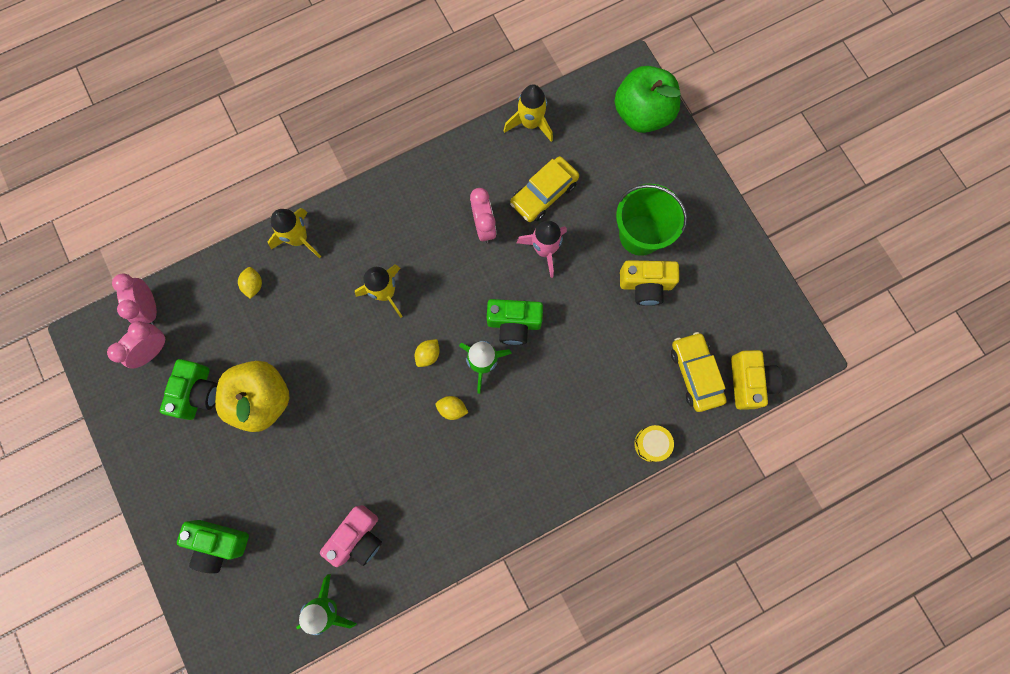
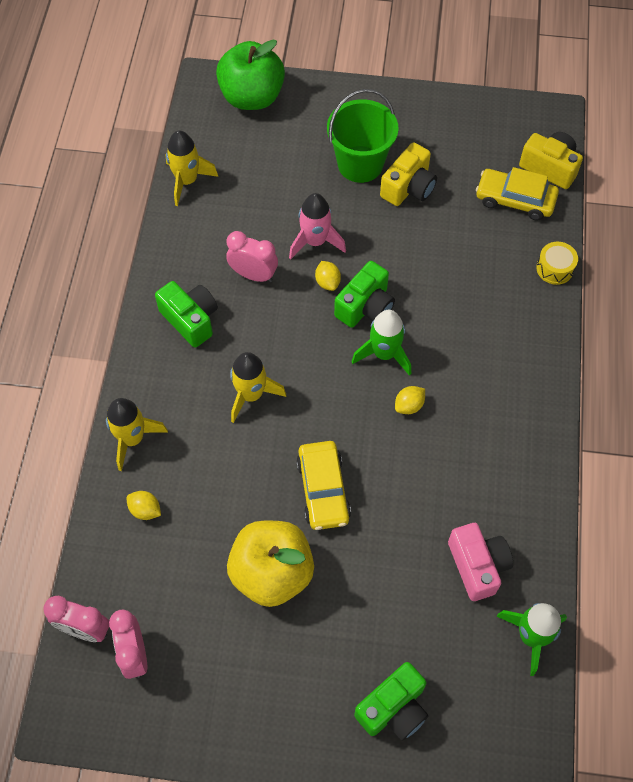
camera: 55 degrees left, 15 degrees down
green camera [160,359,218,420] -> green camera moved to [155,281,218,348]
yellow lemon [415,339,440,367] -> yellow lemon moved to [315,261,341,291]
yellow car [510,156,579,222] -> yellow car moved to [296,441,351,530]

